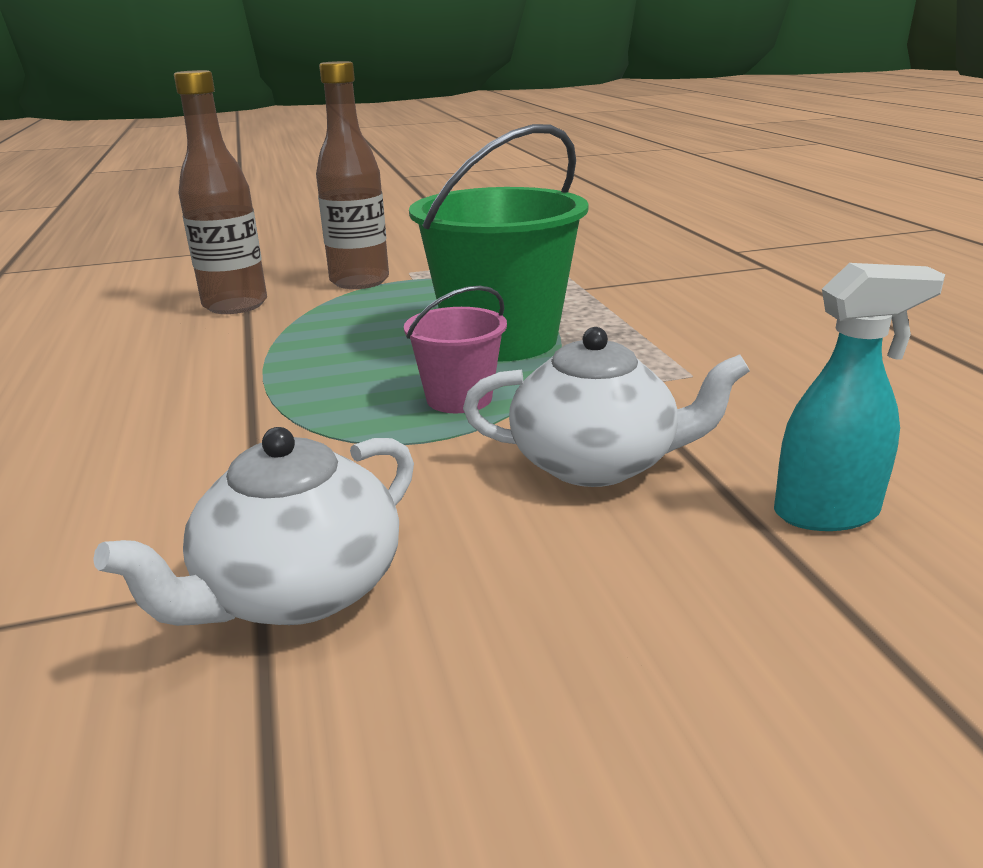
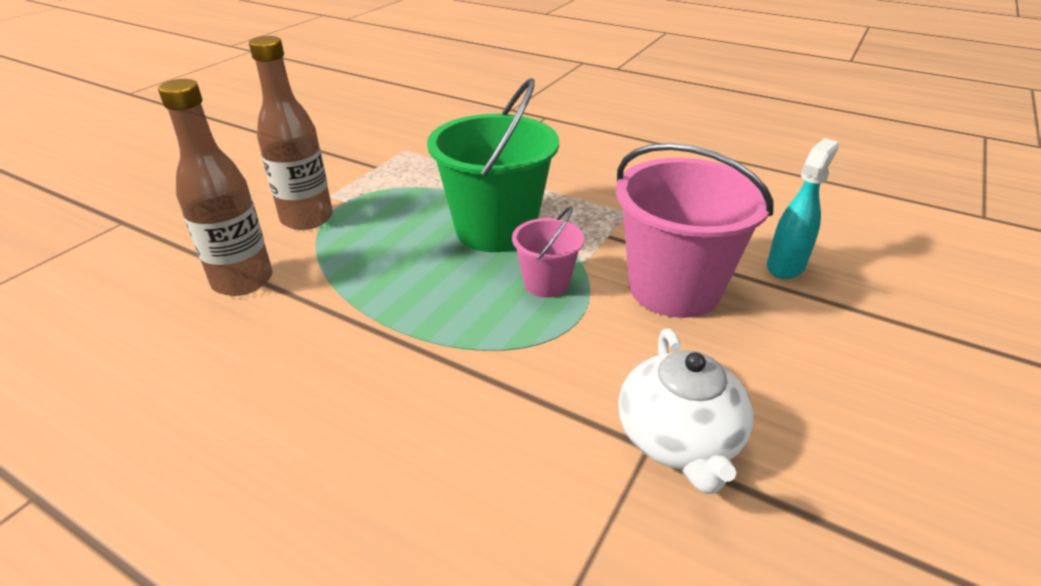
camera: 45 degrees left, 10 degrees up
white teapot [463,327,750,487] -> pink bucket [616,143,774,318]

